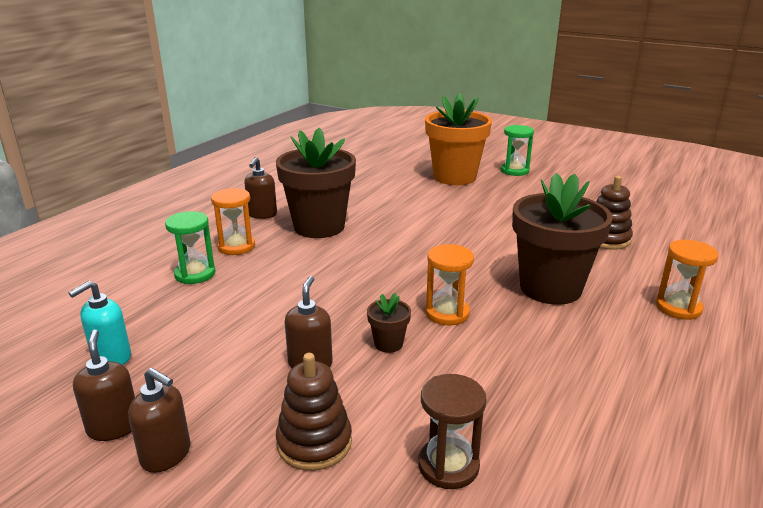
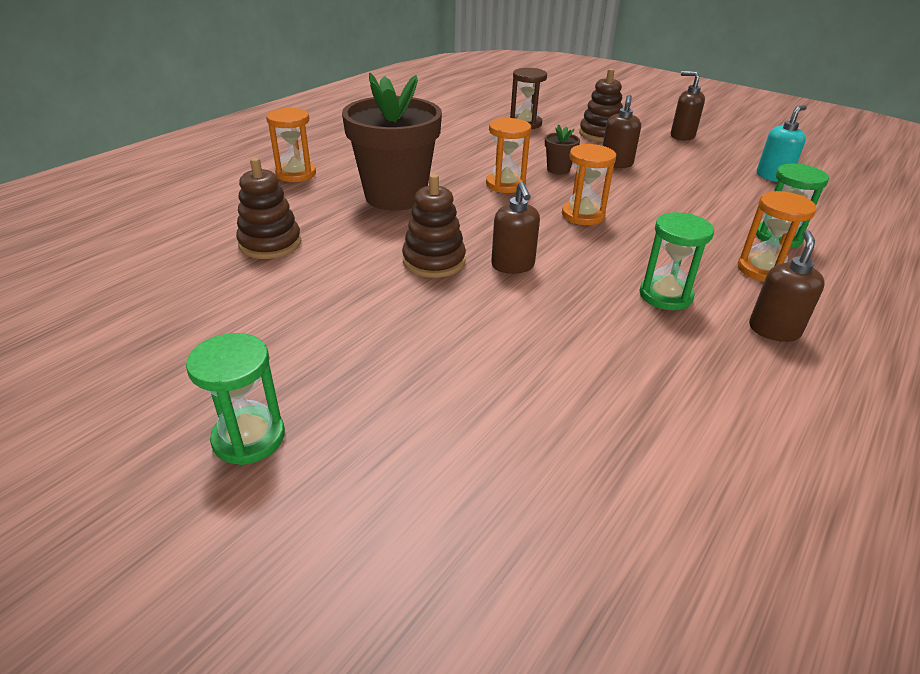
camera: 175 degrees left, 10 degrees up
brown soap dispenser [73,330,135,441] -> brown soap dispenser moved to [491,182,540,274]
brown flower pot [276,128,356,238] -> green hourglass [639,212,714,310]
orange flower pot [425,93,492,185] -> none
none -> brown stacking toy [402,174,466,278]
none -> orange hourglass [562,144,616,225]

